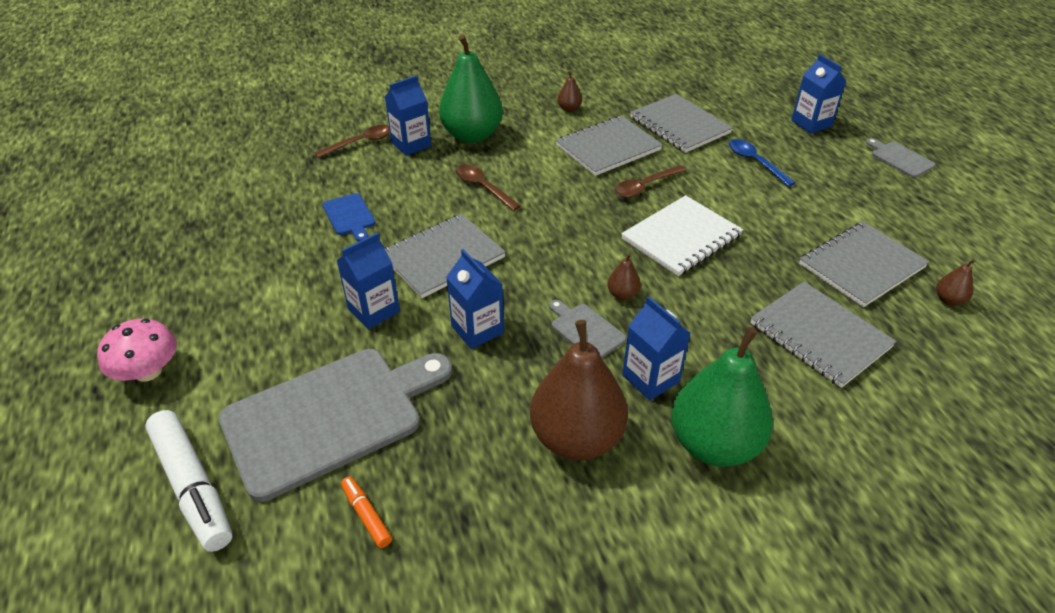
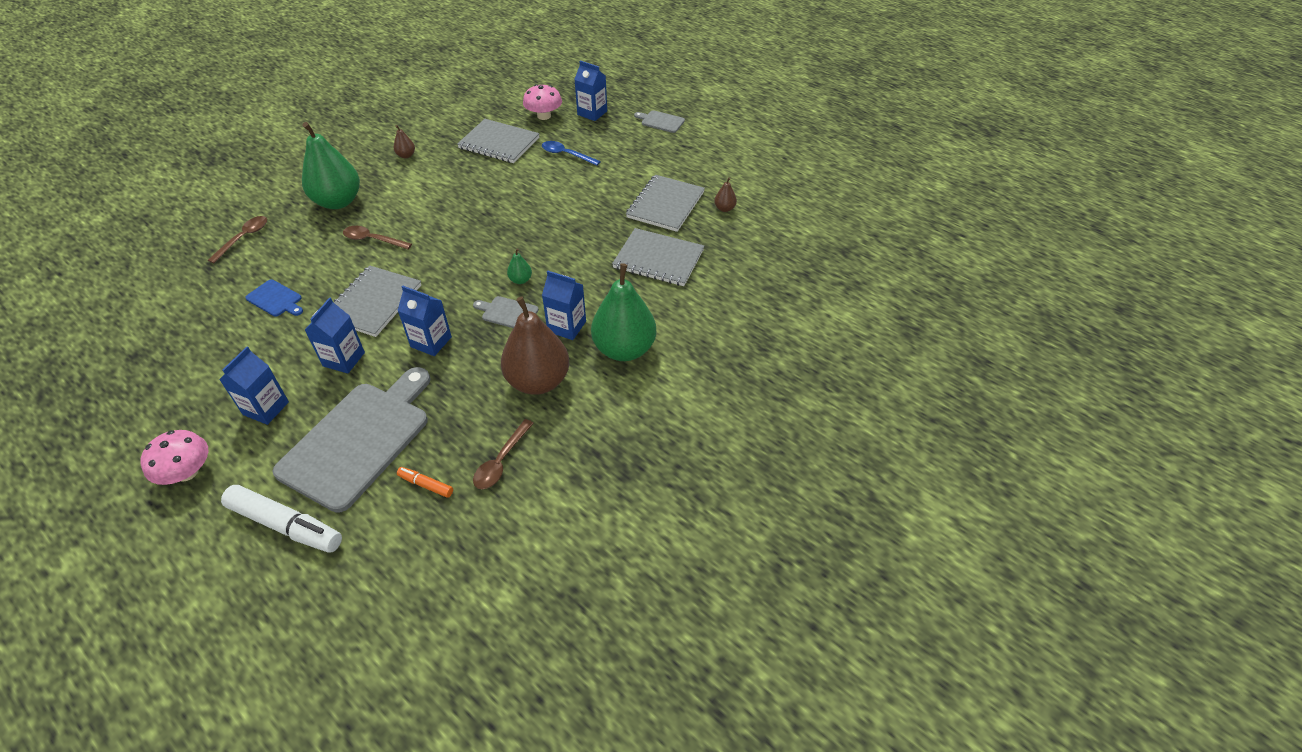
camera: 30 degrees left, 5 degrees up
blue carton [385,75,431,156] -> blue carton moved to [219,347,289,425]
grey notebook [556,116,663,176] -> none
brown pear [607,253,641,300] -> green pear [507,248,532,284]
brown spoon [614,165,686,197] -> brown spoon moved to [473,419,534,489]
white notebook [621,195,743,276] -> none
none -> pink mushroom [523,84,562,120]

